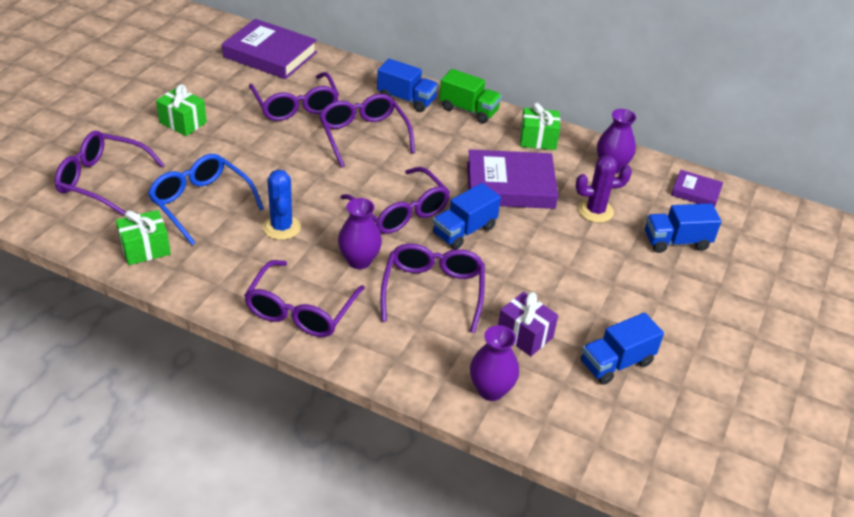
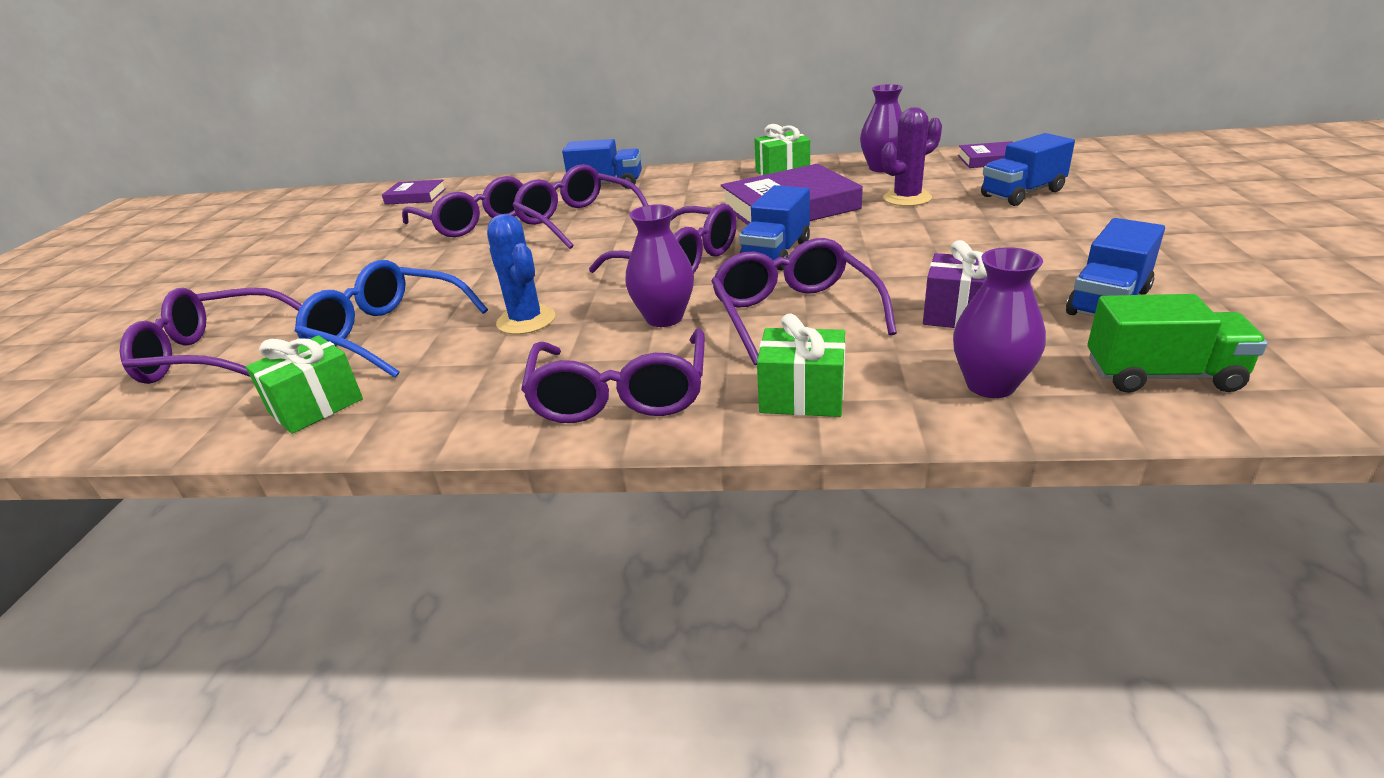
camera: 15 degrees left, 10 degrees down
green gift [156,84,207,136] -> green gift moved to [757,313,845,417]
purple book [222,19,317,79] -> purple book [382,180,446,205], size x0.52
green truck [439,69,502,123] -> green truck moved to [1087,294,1268,393]

